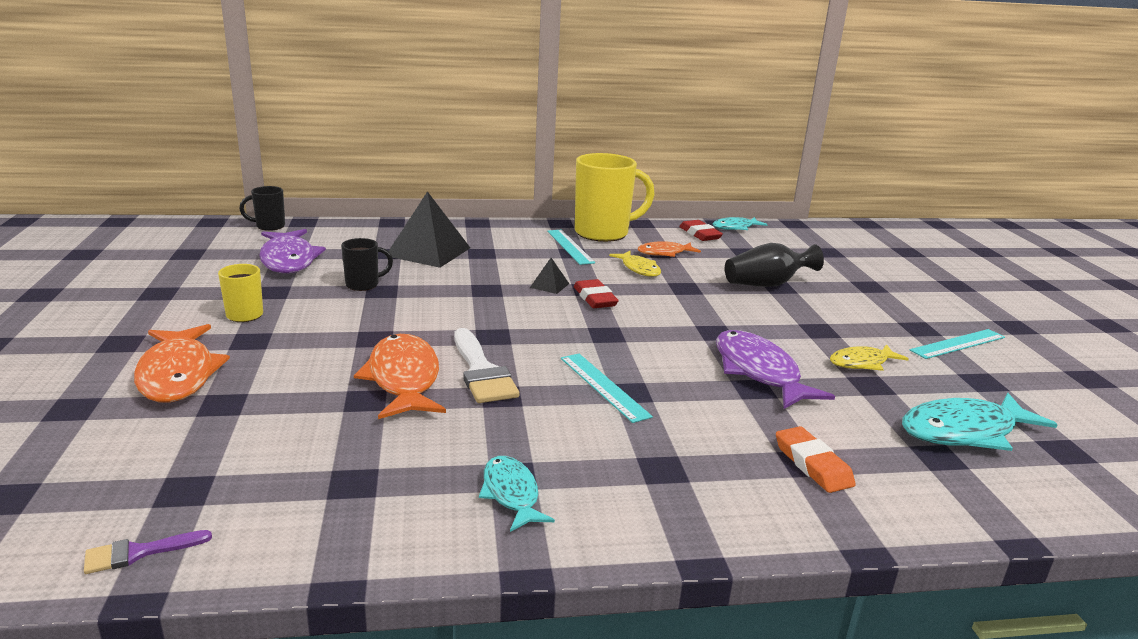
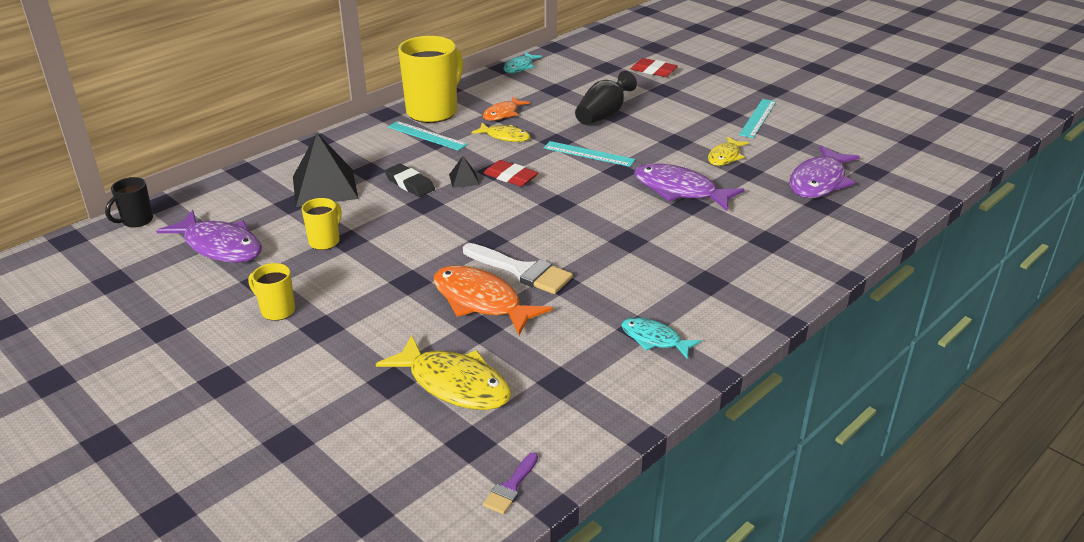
camera: 35 degrees left, 10 degrees up
orange fish [134,324,230,402] -> none
black mug [341,238,393,291] -> yellow mug [302,198,342,250]
turquoise ruler [561,354,653,423] -> turquoise ruler moved to [544,141,636,167]
red eraser [679,220,723,241] -> red eraser moved to [631,58,678,77]
orange eraser [776,426,856,493] -> none
turquoise fish [902,393,1058,451] -> purple fish [789,145,860,198]
none -> yellow fish [376,335,511,410]
none -> black eraser [385,163,435,197]

